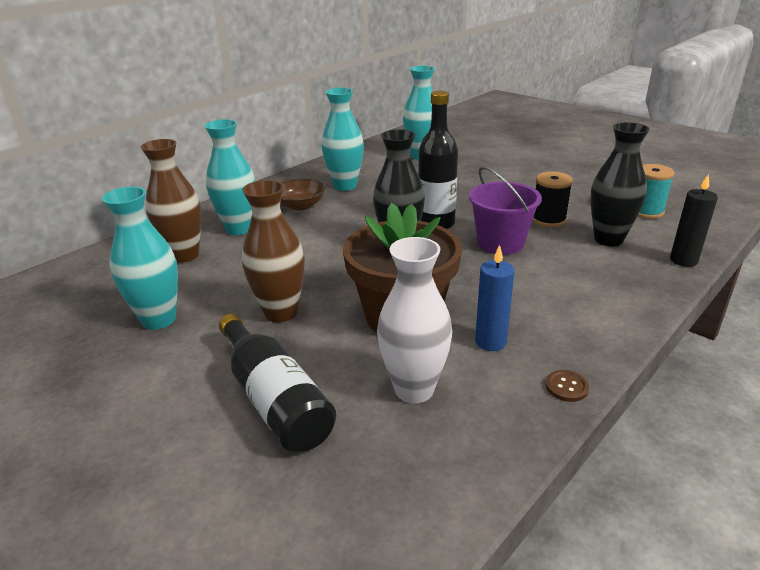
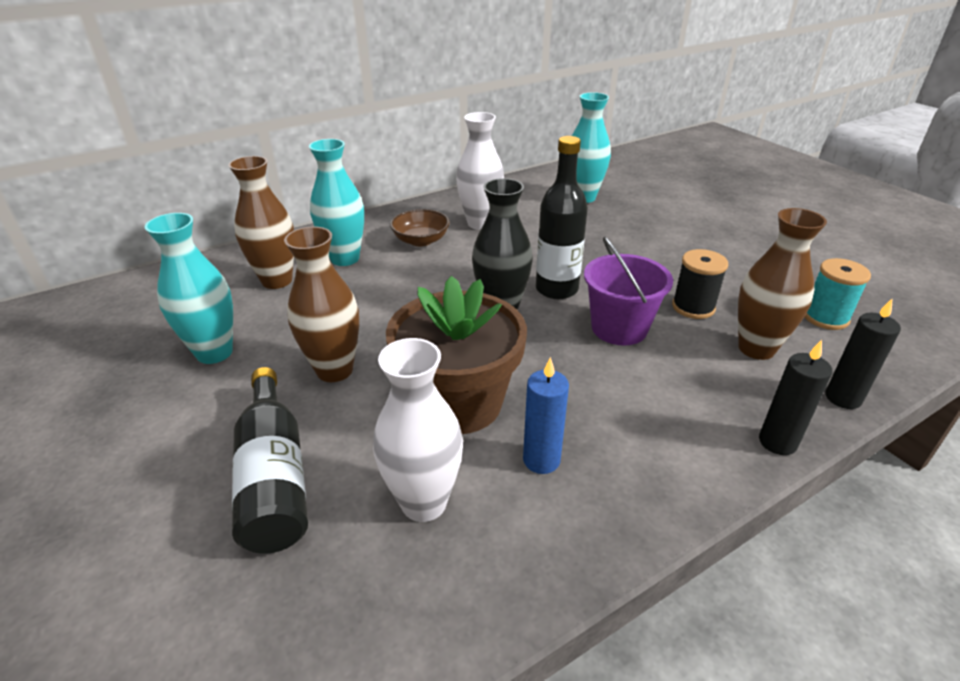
camera: 15 degrees right, 5 degrees up
turquoise vase [322,88,364,191] -> white vase [456,112,504,230]
brown button [546,370,589,402] -> none
black vase [590,122,650,246] -> brown vase [738,208,827,360]
none -> black candle [759,340,832,455]

